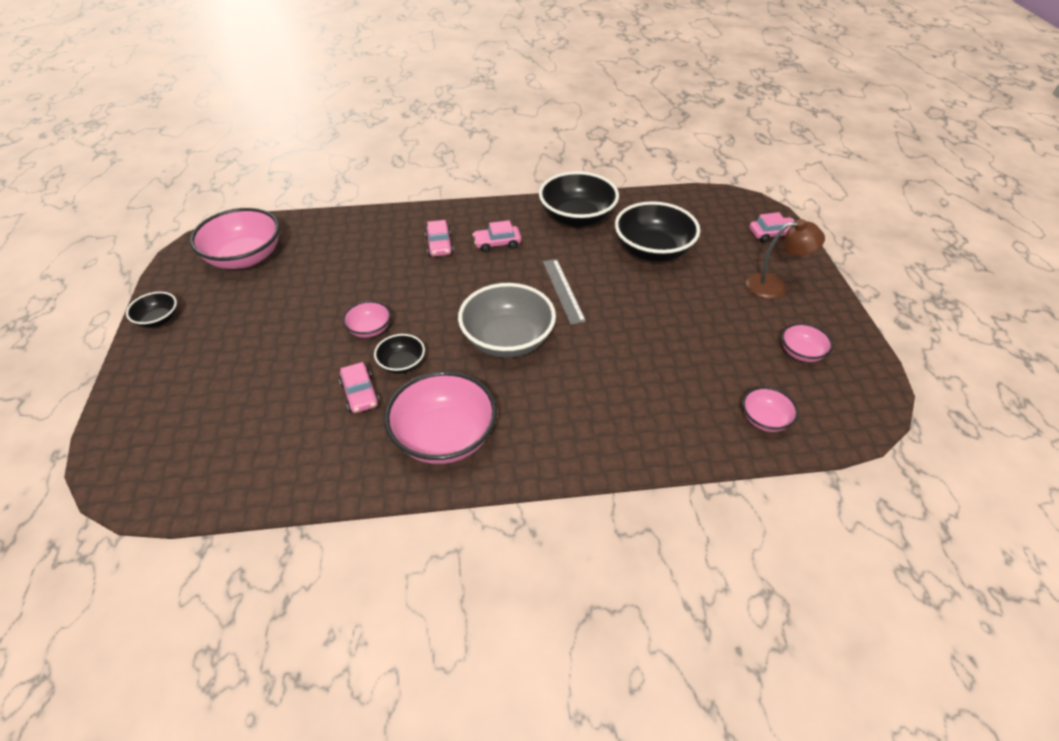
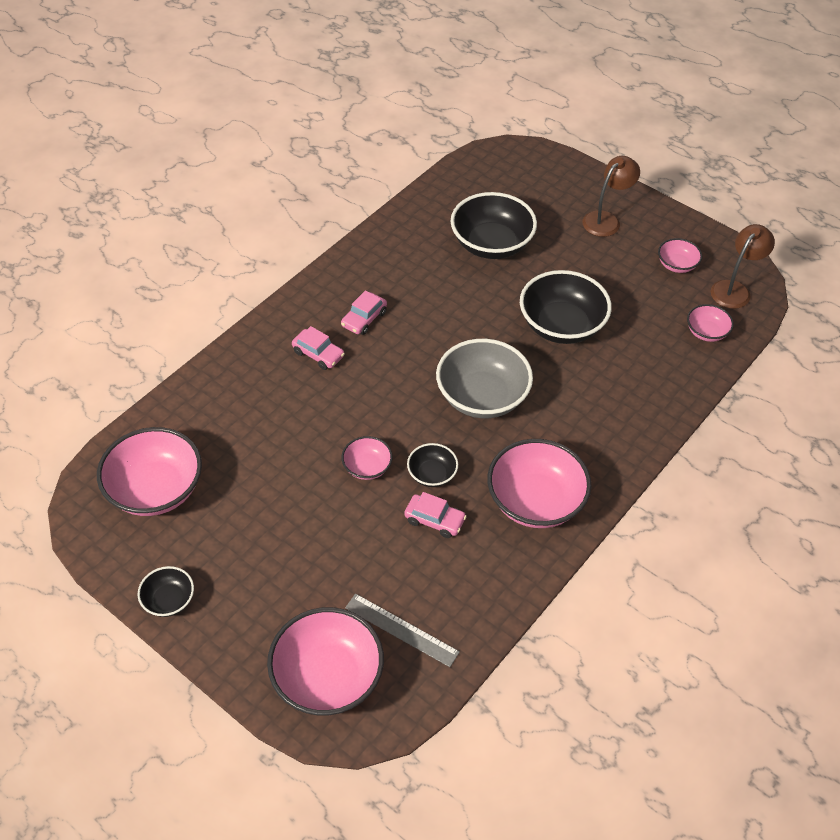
camera: 45 degrees left, 5 degrees up
black bowl [539,171,619,227] -> black bowl moved to [520,270,612,344]
grey ruler [543,259,586,325] -> grey ruler moved to [345,593,460,667]
pink car [749,212,794,243] -> none
none -> pink bowl [267,607,384,716]
none -> brown lamp [711,224,775,309]

